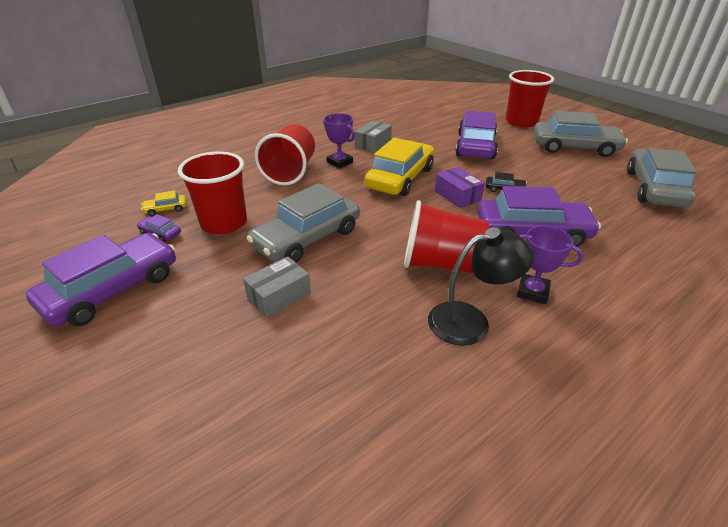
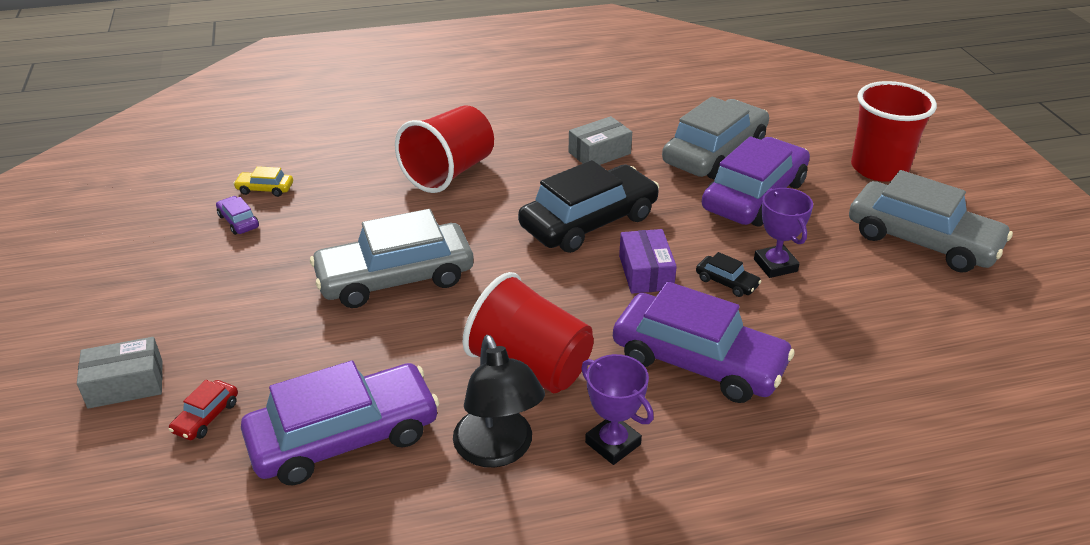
camera: 25 degrees right, 0 degrees up
purple car [26,233,176,326] -> purple car moved to [241,360,440,485]
red cup [178,151,247,234] -> none
grey box [243,256,311,317] -> grey box moved to [77,337,163,409]
purple trophy [323,113,355,169] -> purple trophy moved to [754,188,813,278]
yellow car [364,138,434,196] -> black car [518,160,659,253]
black lamp [428,227,534,346] -> black lamp turned 60 degrees clockwise [453,335,545,467]
grey car [627,148,697,208] -> grey car moved to [662,97,769,179]
none -> red car [169,380,238,440]

